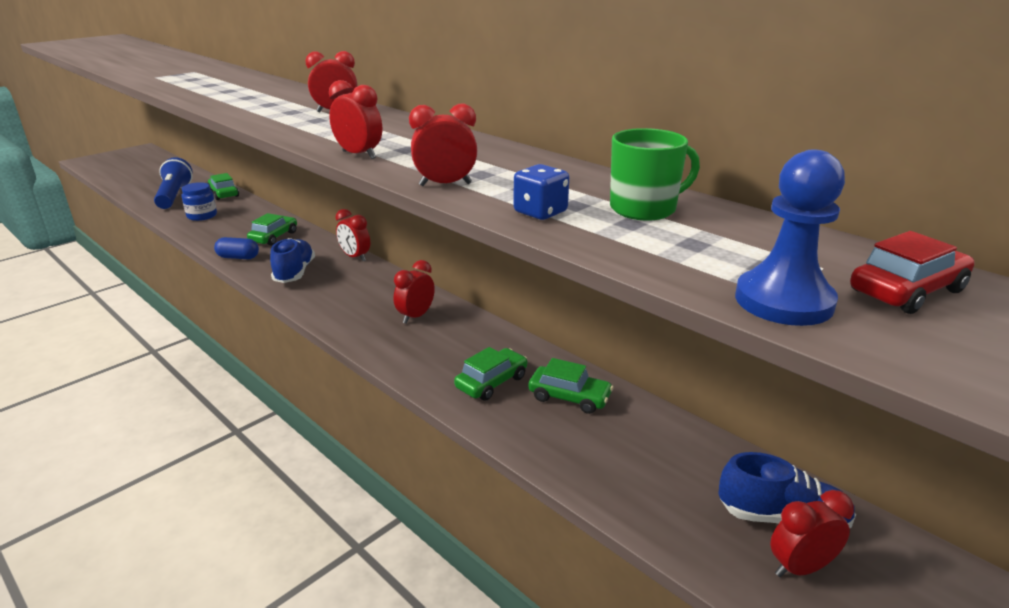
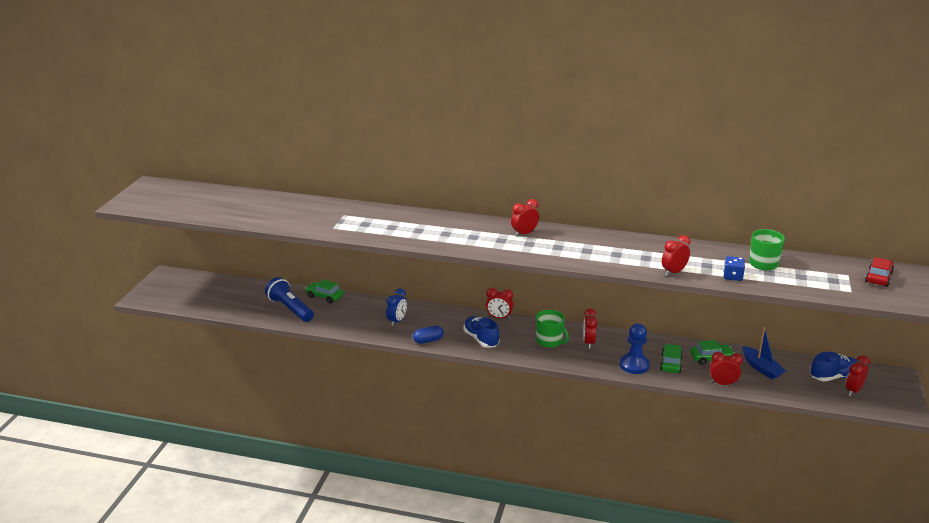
camera: 30 degrees left, 0 degrees up
blue jar [181,182,217,221] -> none
green car [247,213,297,246] -> none
red clock [329,80,382,159] -> red clock moved to [710,352,743,385]
blue pawn [735,150,845,326] -> blue pawn moved to [620,324,650,374]
none -> blue clock [386,288,407,326]
none -> green mug [536,310,569,348]
none -> blue boat [743,327,786,379]

